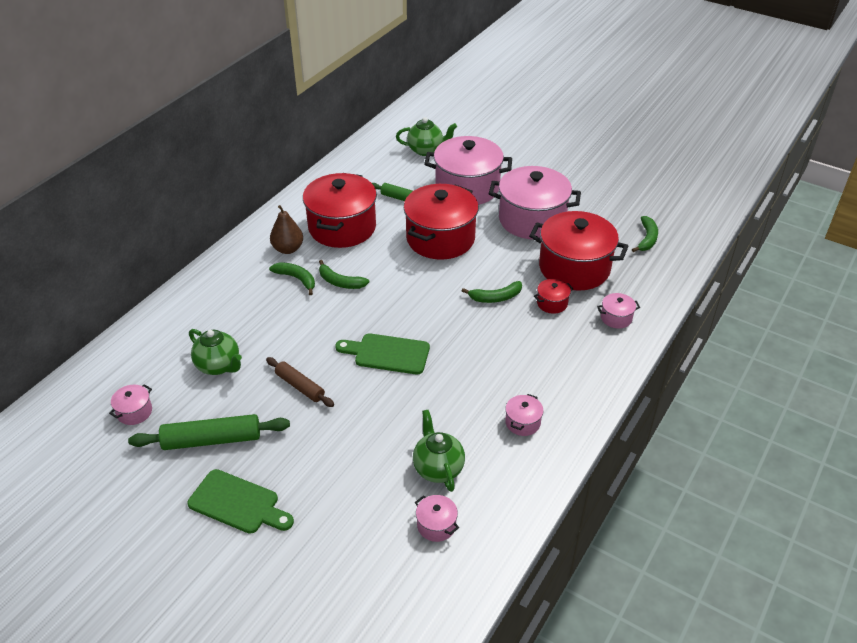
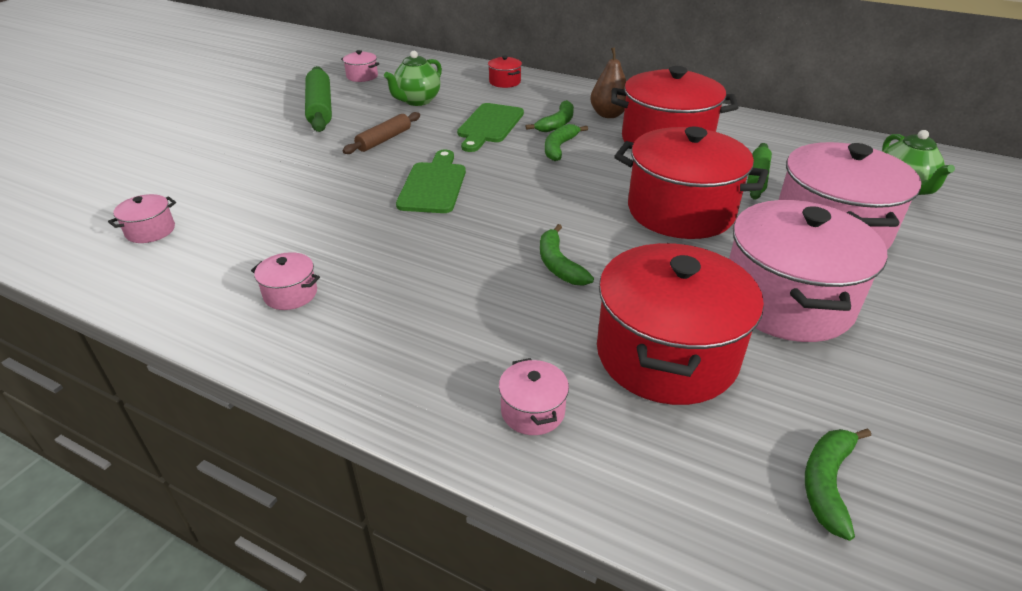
camera: 85 degrees right, 5 degrees down
green cutting board [187,469,294,534] -> green cutting board moved to [457,103,524,152]
green teapot [413,410,465,492] -> none
red pot [534,279,573,314] -> red pot moved to [488,55,522,88]
green banana [632,216,658,252] -> green banana turned 105 degrees clockwise [805,428,871,541]

